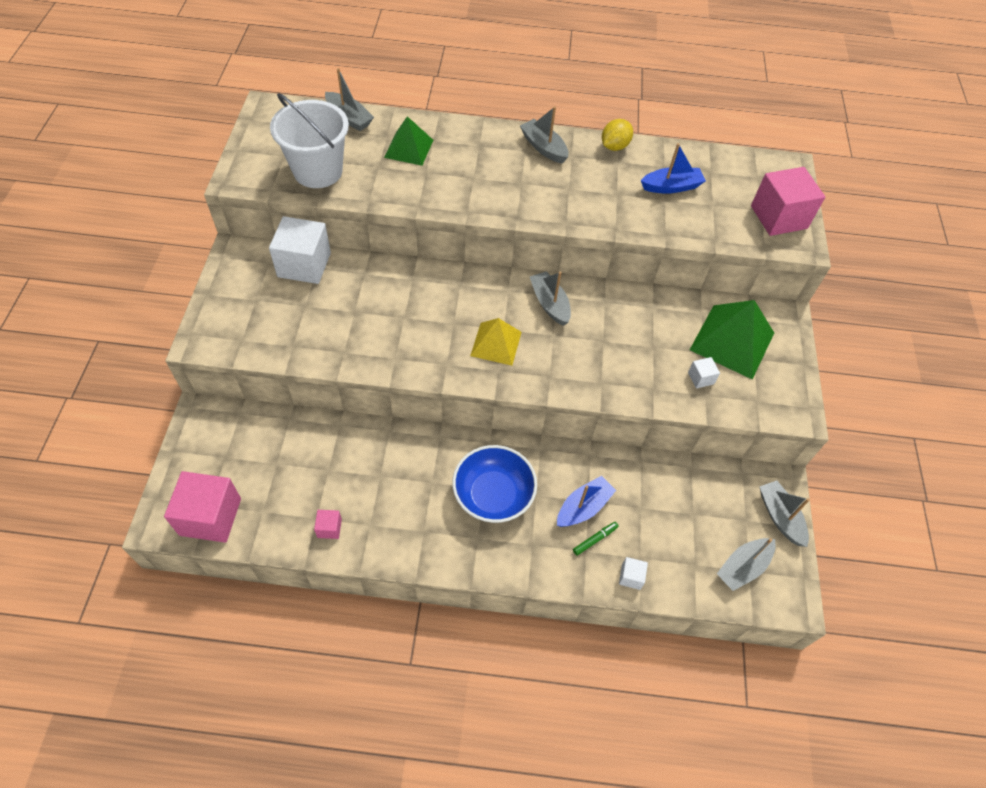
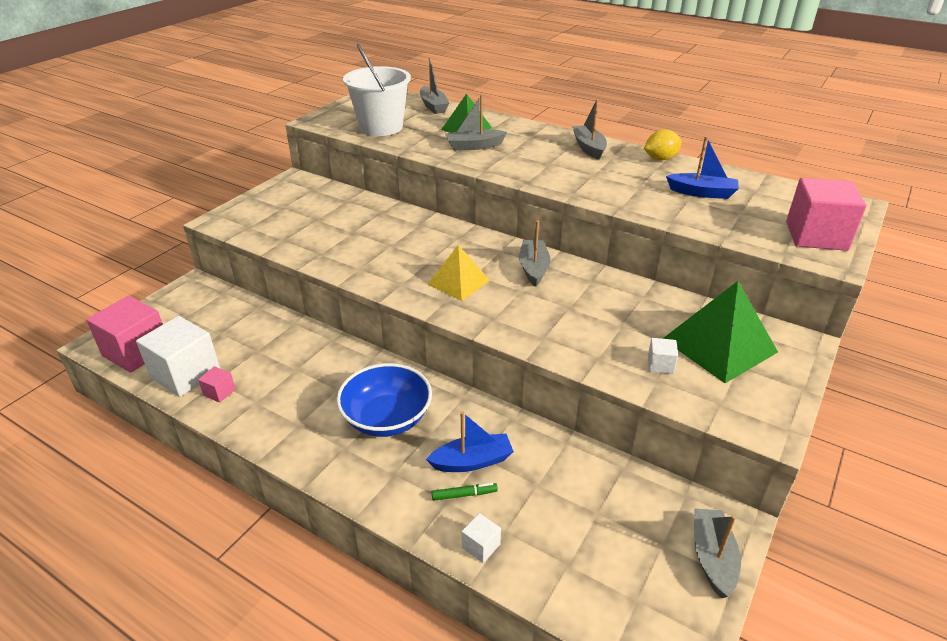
camera: 30 degrees right, 20 degrees down
white cube [269,216,331,284] -> white cube moved to [136,316,220,397]
grey boat [717,538,776,591] -> grey boat moved to [445,95,507,151]

